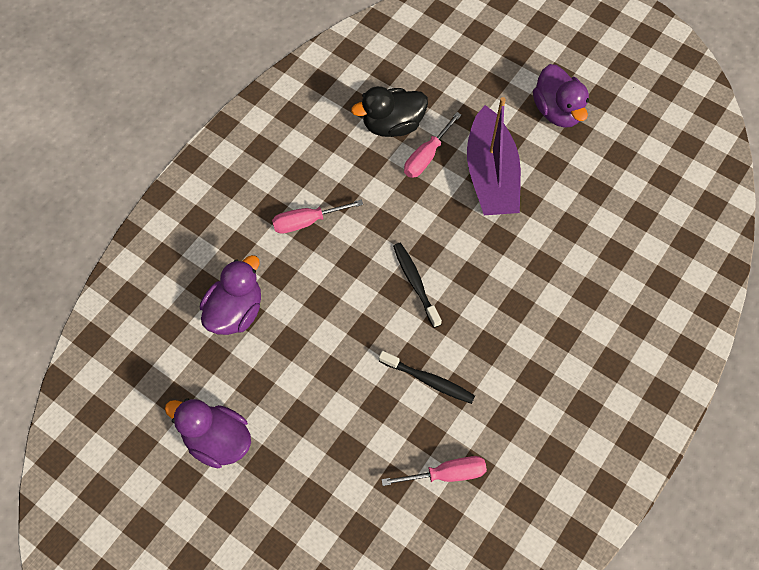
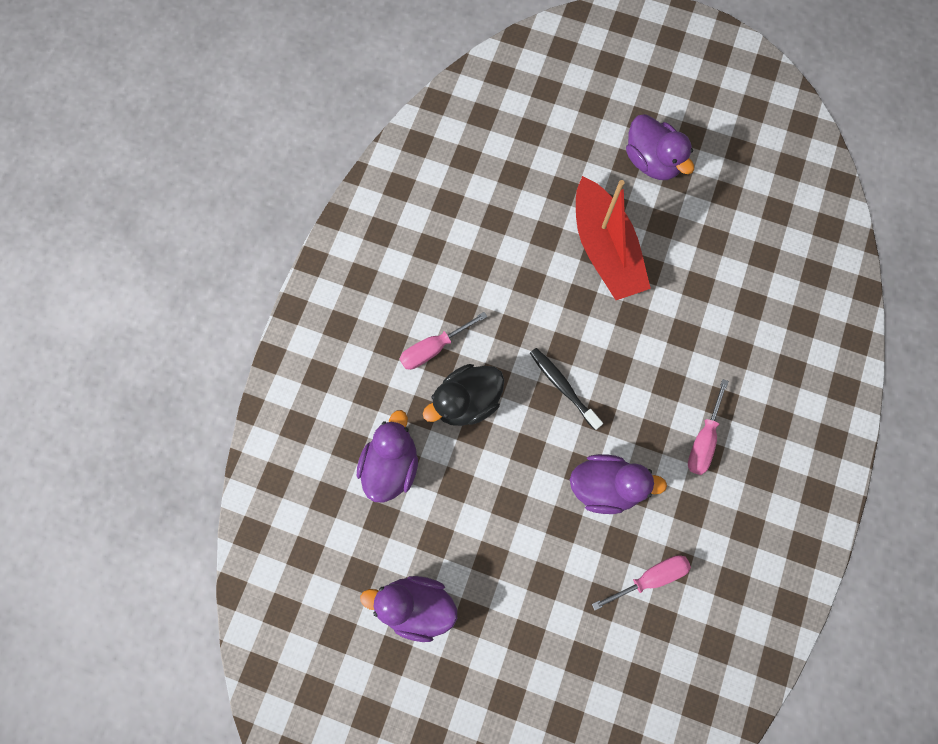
camera: 15 degrees left, 10 degrees up
black duck [351,86,428,137] -> black duck moved to [423,364,504,426]
black toothbrush [379,351,475,404] -> purple duck [570,454,667,514]
pink screwdriver [404,112,462,178] -> pink screwdriver moved to [688,379,729,475]
purple boat [467,97,521,215] -> red boat [576,176,651,300]

